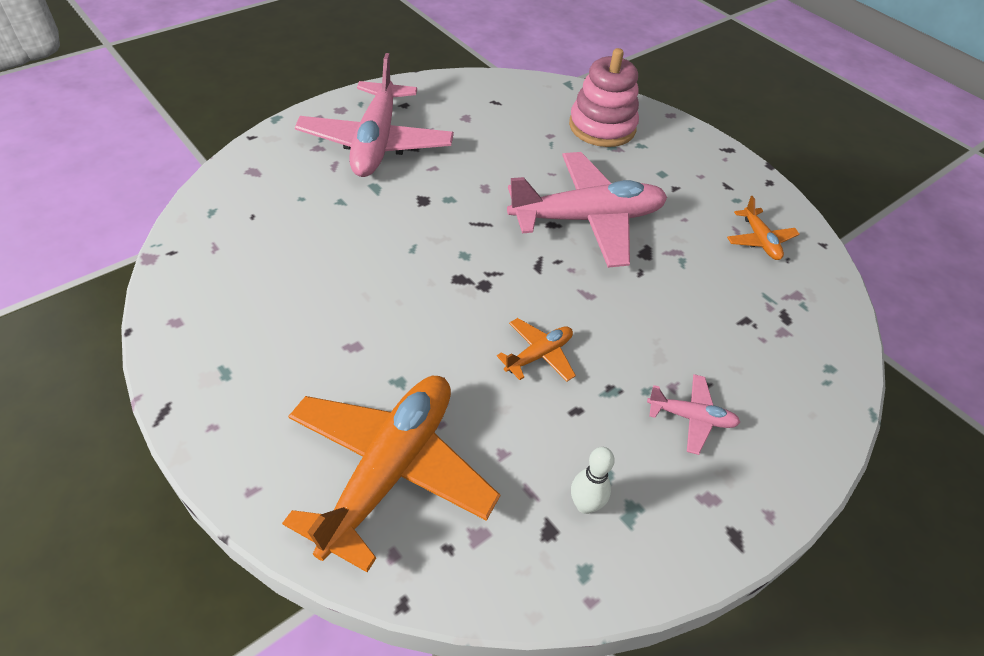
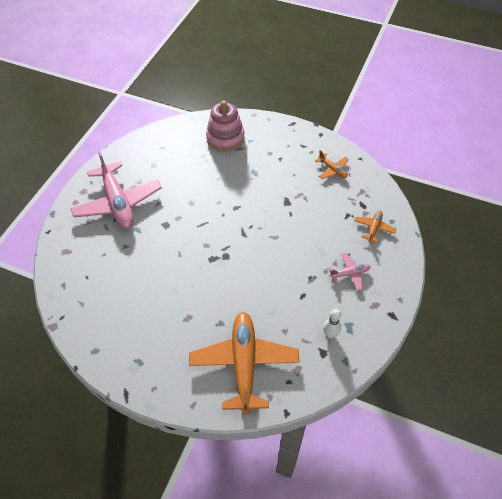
camera: 25 degrees left, 5 degrees up
orange plane [497,318,576,382] -> orange plane moved to [354,210,396,243]
pink plane [507,152,667,268] -> none

